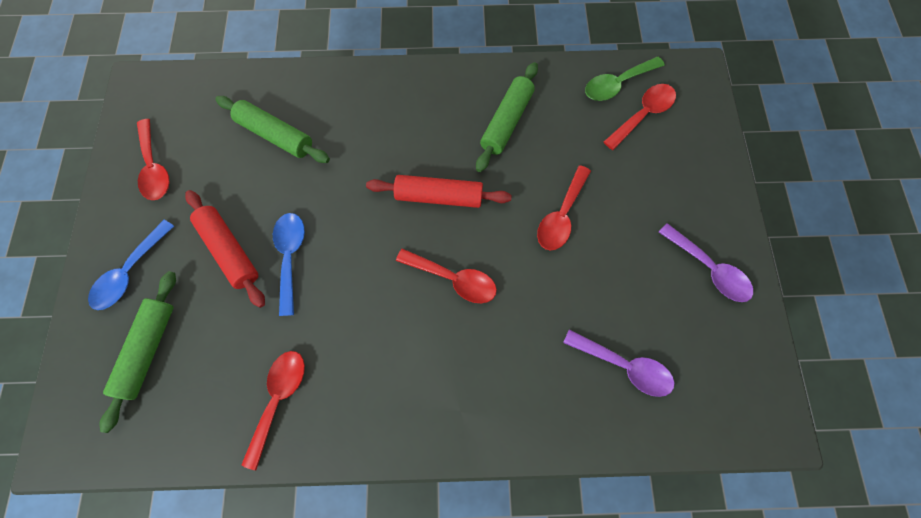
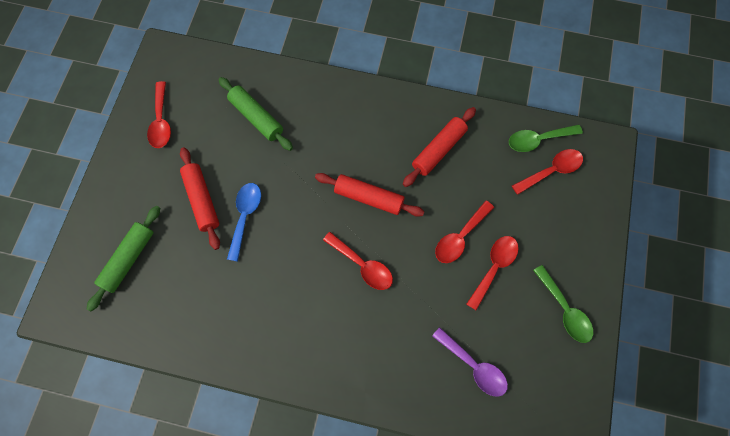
camera: 15 degrees right, 0 degrees up
blue spoon [88,220,174,310] -> none
red spoon [241,351,305,470] -> red spoon moved to [466,236,519,310]
green rolling pin [476,62,538,172] -> red rolling pin [403,107,476,187]
purple spoon [659,223,753,302] -> green spoon [533,265,593,343]

